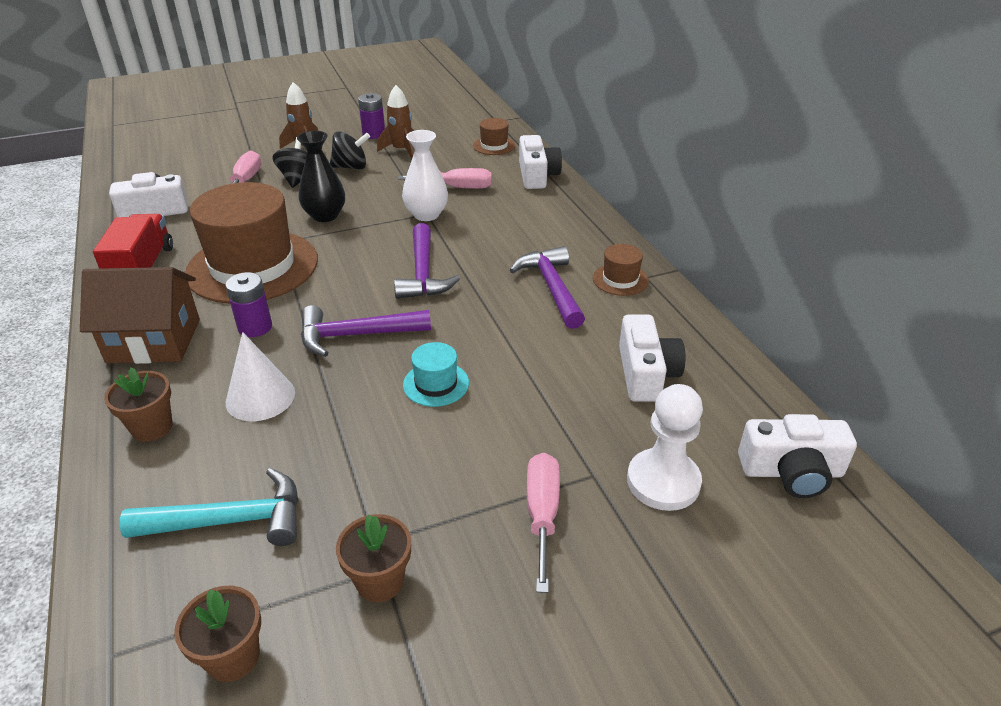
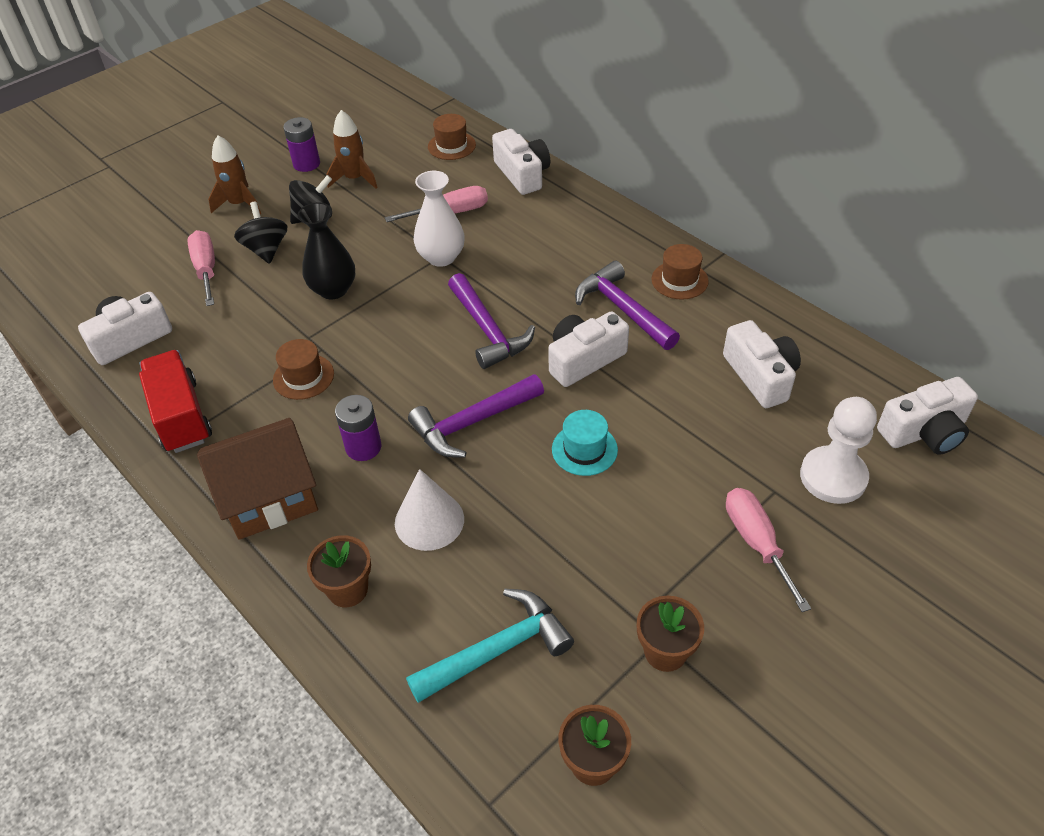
camera: 20 degrees left, 10 degrees up
brown hat [185,182,318,304] -> brown hat [273,339,334,400], size x0.42
none -> white camera [548,311,629,387]

